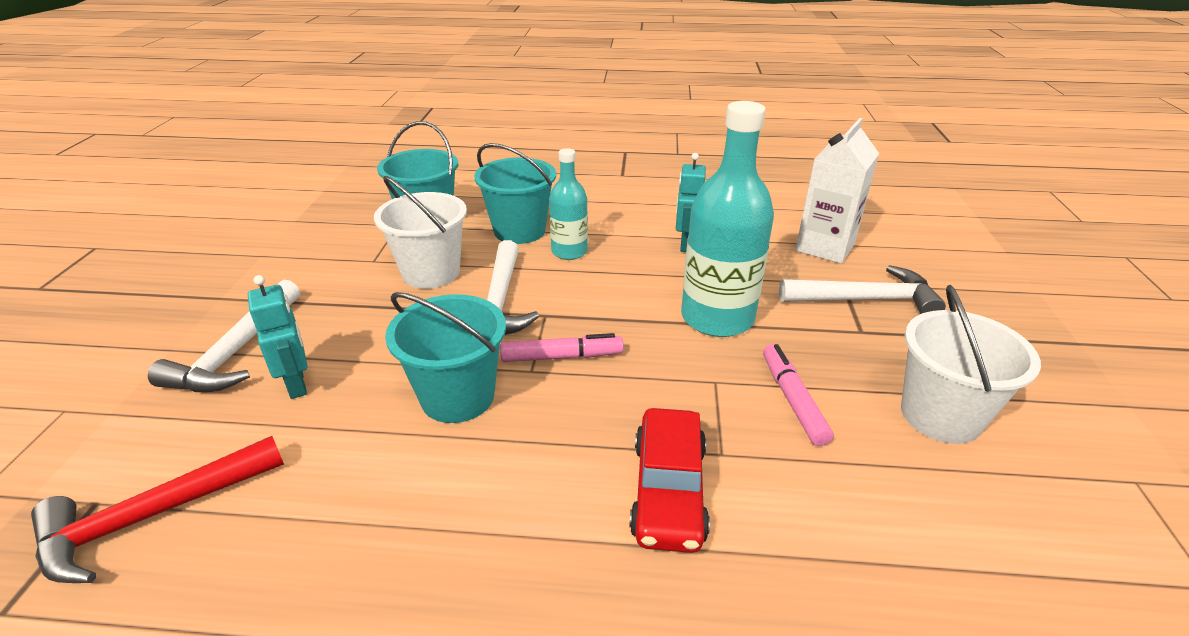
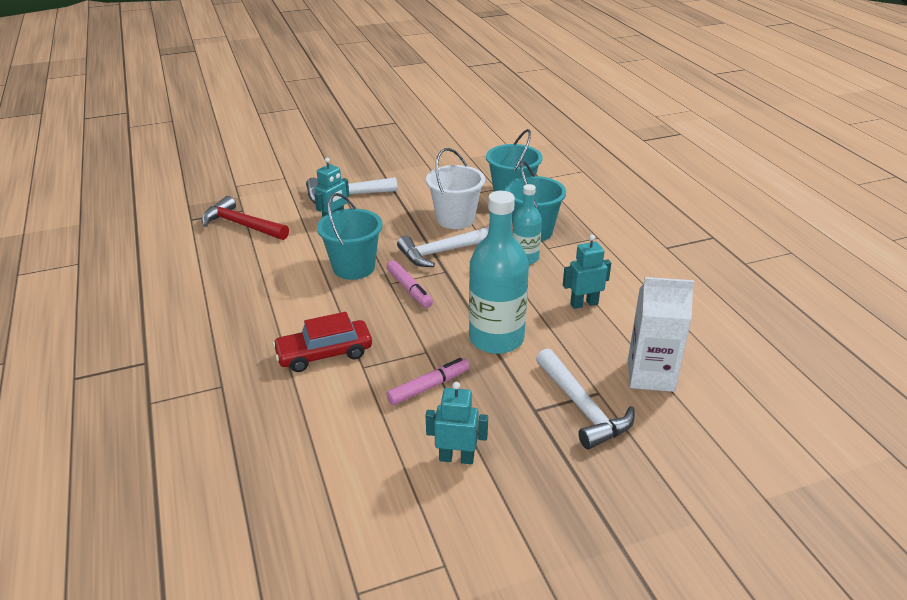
camera: 65 degrees right, 0 degrees up
white bucket [901,285,1041,444] -> turquoise robot [426,382,488,464]

